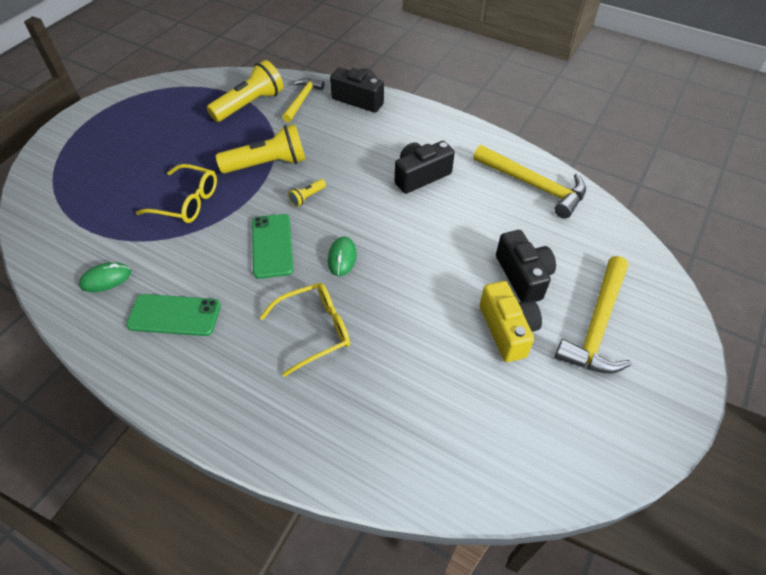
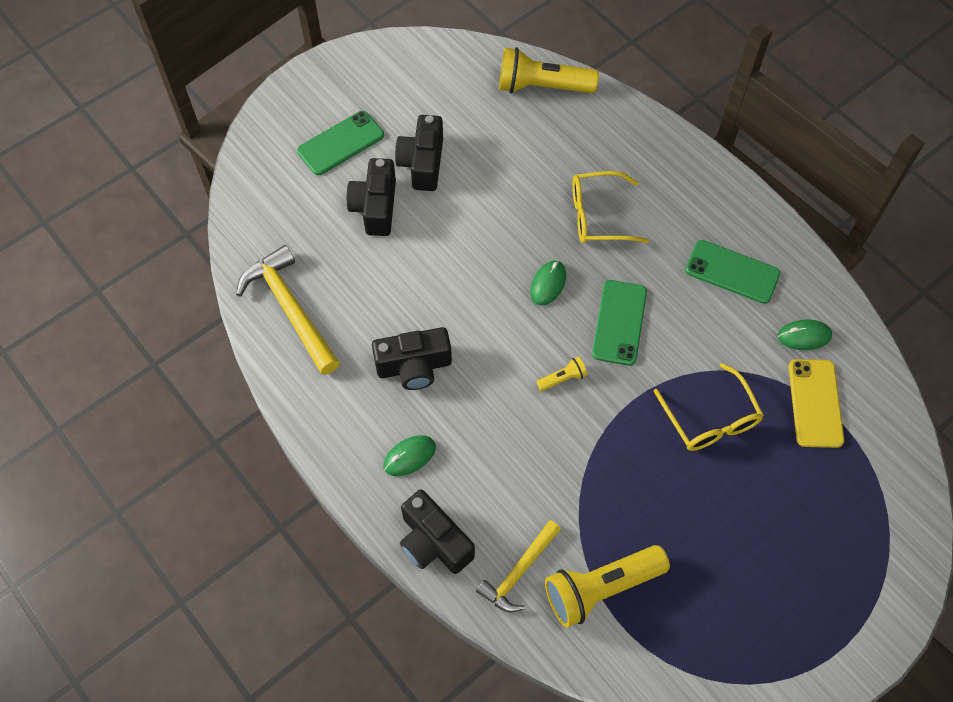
camera: 160 degrees left, 10 degrees up
yellow glasses [136,164,217,223] -> yellow glasses turned 150 degrees counterclockwise [654,363,764,451]
yellow flashlight [216,124,306,173] -> yellow flashlight moved to [499,47,599,93]
yellow camera [480,281,542,362] -> black camera [395,115,443,191]
yellow hammer [555,256,631,374] -> green phone [297,111,384,175]
none -> green mouse [383,435,436,476]
none -> yellow phone [788,359,844,448]

